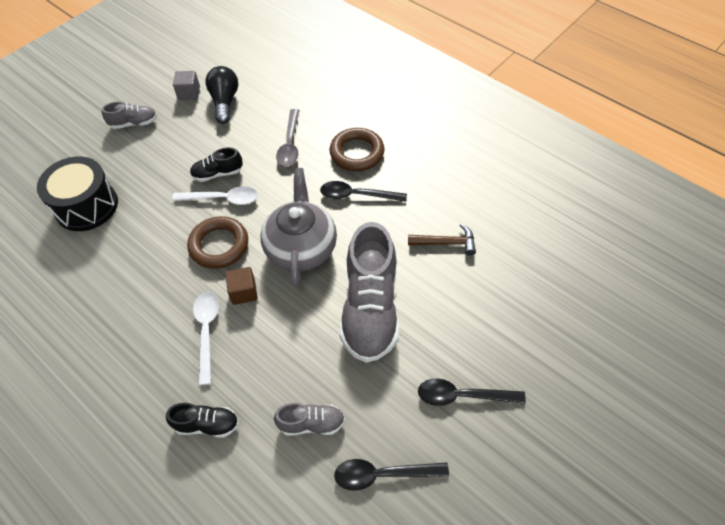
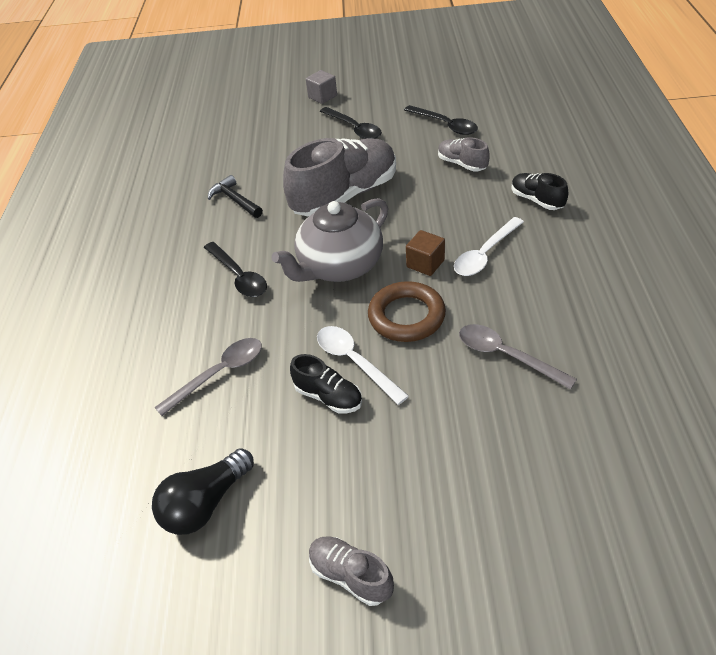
camera: 130 degrees left, 10 degrees down
black drum [37,156,118,231] -> none
grey cube [173,71,200,100] -> grey cube moved to [306,70,337,104]
brown ring [330,128,385,171] -> none
brown hammer [408,224,476,256] -> black hammer [208,175,263,218]
none -> grey spoon [459,324,577,390]

